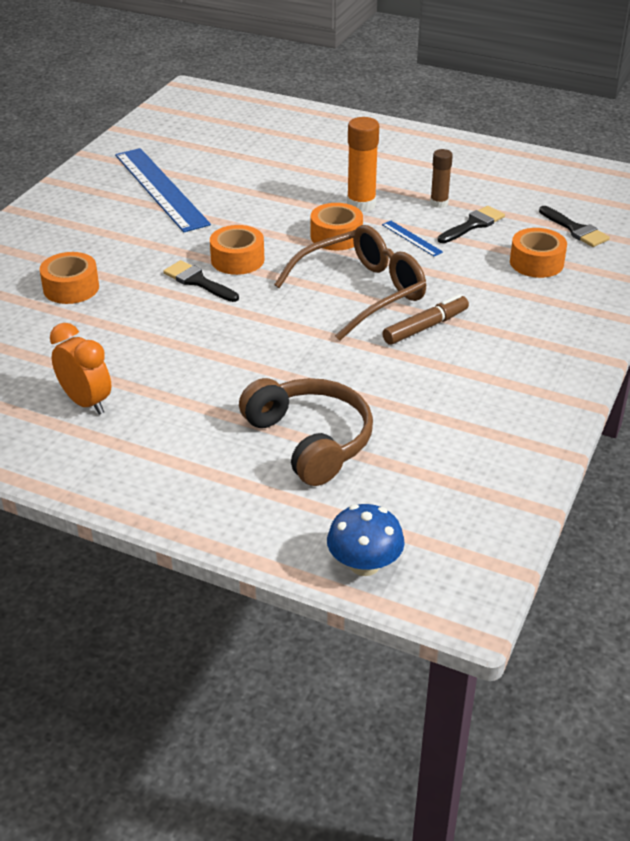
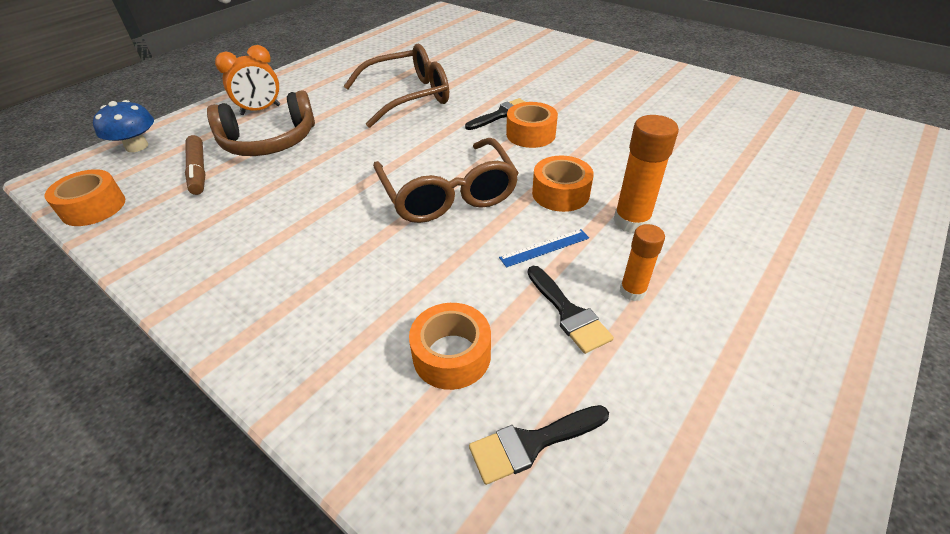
camera: 105 degrees right, 5 degrees up
orange tape [40,252,99,304] -> orange tape moved to [45,169,125,226]
orange clock [50,323,111,415] -> orange clock moved to [215,45,280,115]
blue ruler [115,148,211,232] -> none
brown marker [382,294,469,345] -> brown marker moved to [185,135,205,195]
brown glue stick [430,149,453,208] -> orange glue stick [620,224,665,301]
none -> brown glasses [344,44,449,128]

